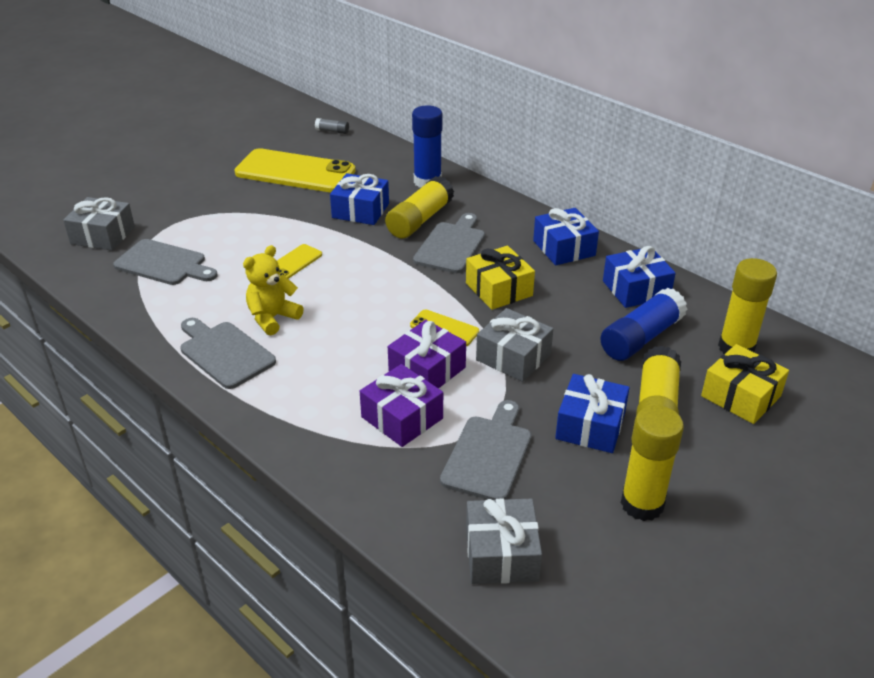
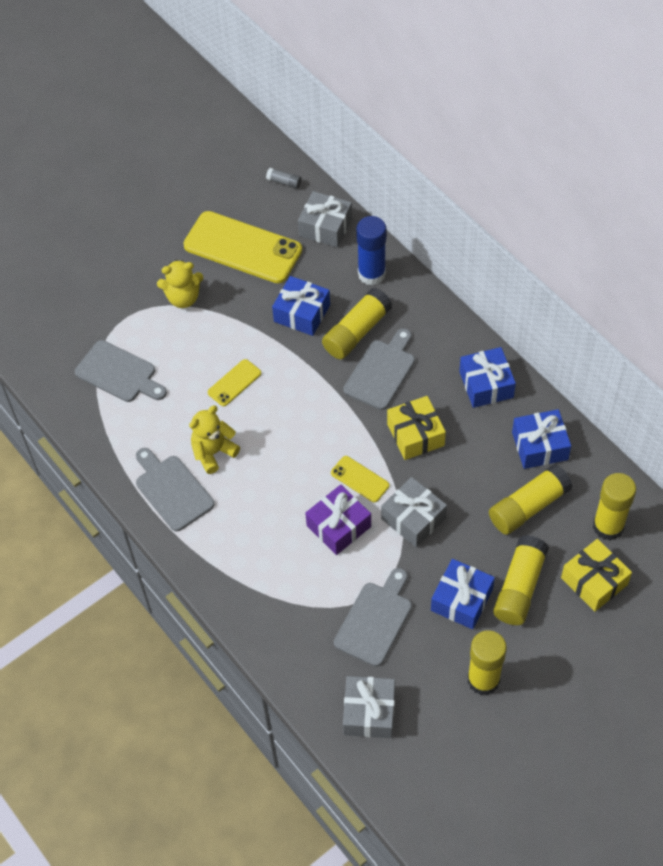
camera: 10 degrees right, 20 degrees up
grey gift [63,197,135,251] -> grey gift moved to [298,191,352,248]
purple gift [360,364,443,447] -> none
blue glue stick [600,288,687,361] -> yellow glue stick [489,464,573,535]
none -> yellow teddy bear [157,260,203,308]

